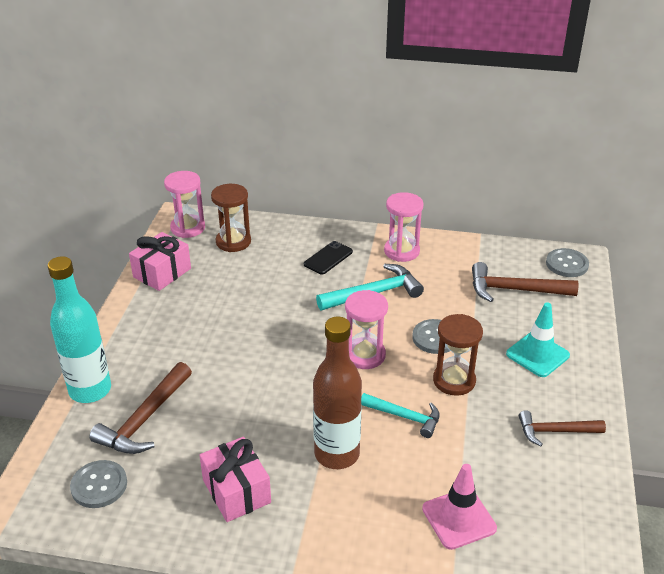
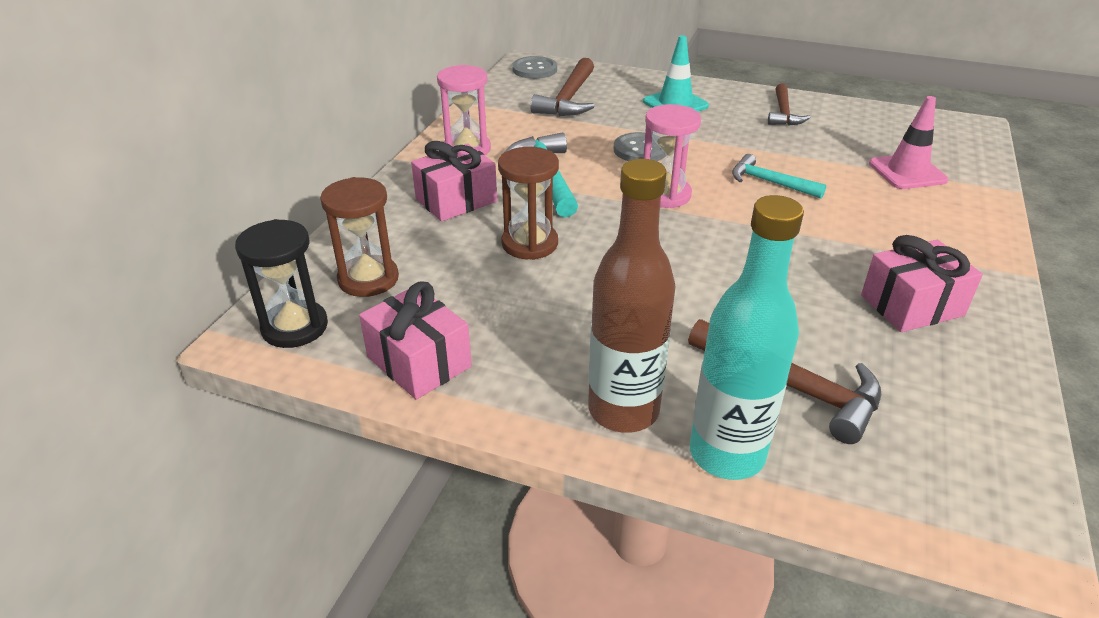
camera: 80 degrees left, 0 degrees up
grey button [70,460,127,508] -> none
pink hourglass [164,171,205,238] -> black hourglass [235,219,328,348]
black phone [304,241,353,275] -> pink gift [411,141,497,221]
brown bottle [313,316,362,469] -> brown bottle moved to [588,159,676,433]
turquoise hammer [361,393,440,438] -> turquoise hammer turned 90 degrees counterclockwise [732,154,826,199]
brown hourglass [433,314,483,396] -> brown hourglass moved to [498,147,559,260]

